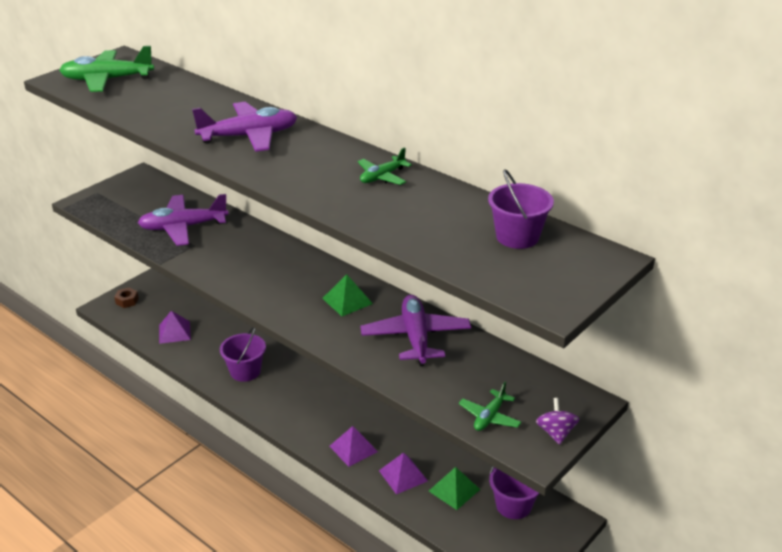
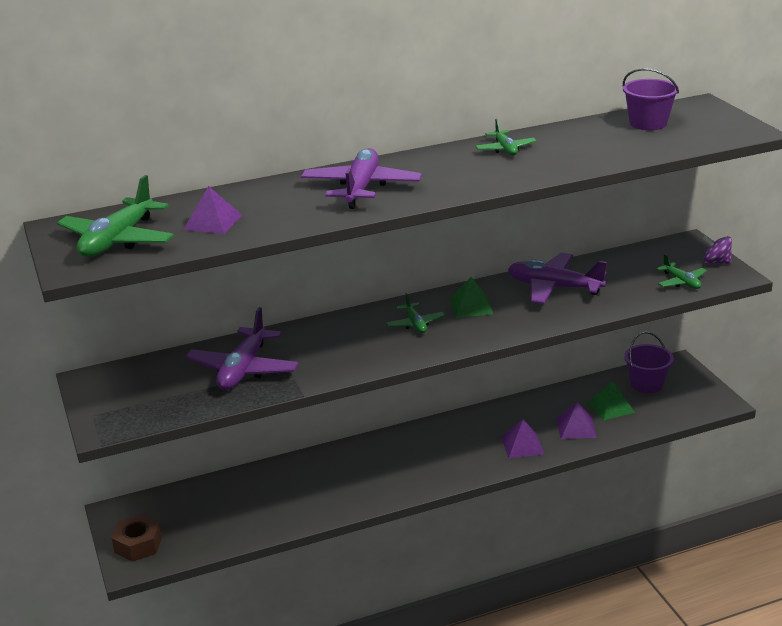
camera: 60 degrees left, 5 degrees down
brown nut [114,287,139,308] -> brown nut [111,514,162,562], size x1.57
purple pyramid [159,311,191,344] -> purple pyramid moved to [183,186,242,234]
purple bucket [220,327,266,382] -> none
none -> green plane [386,293,445,333]

